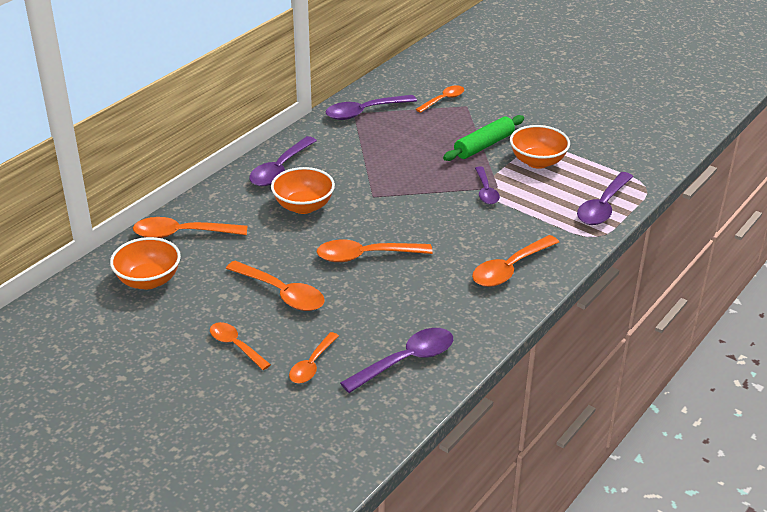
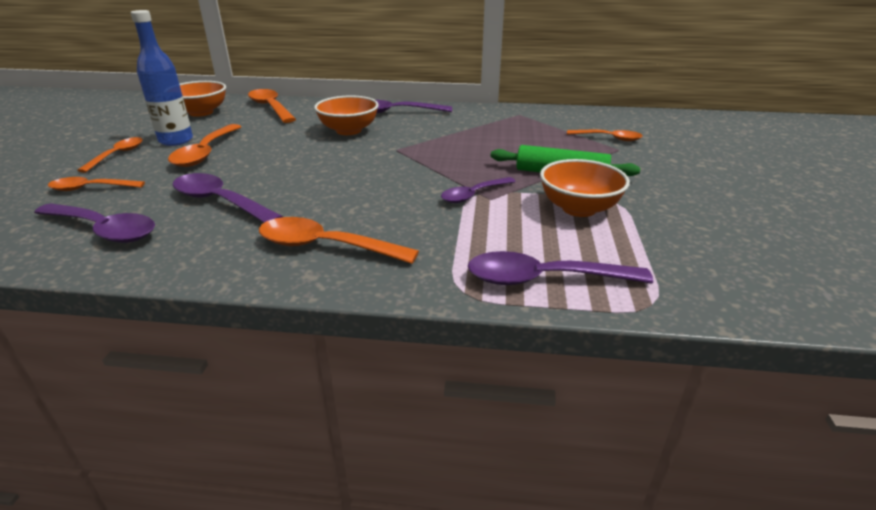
camera: 60 degrees right, 5 degrees down
orange spoon [317,240,433,262] -> none
purple spoon [325,95,417,120] -> purple spoon moved to [173,173,283,223]
none -> blue bottle [131,10,193,146]

